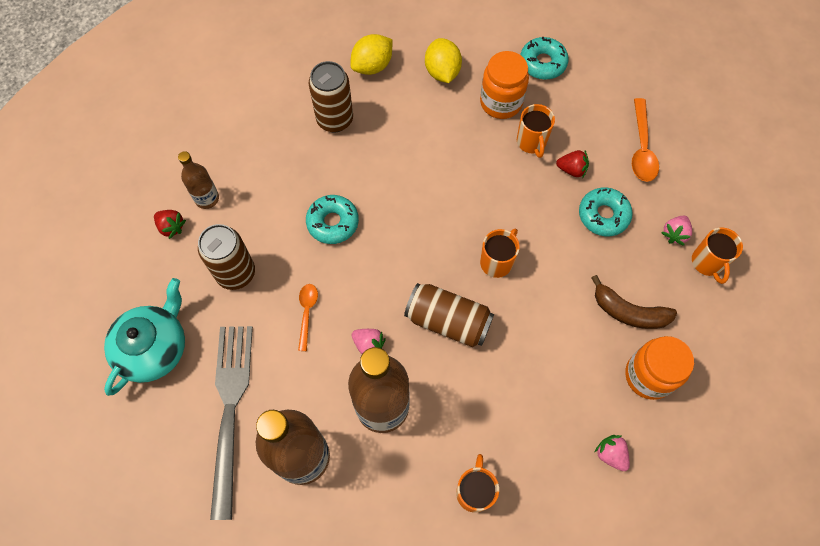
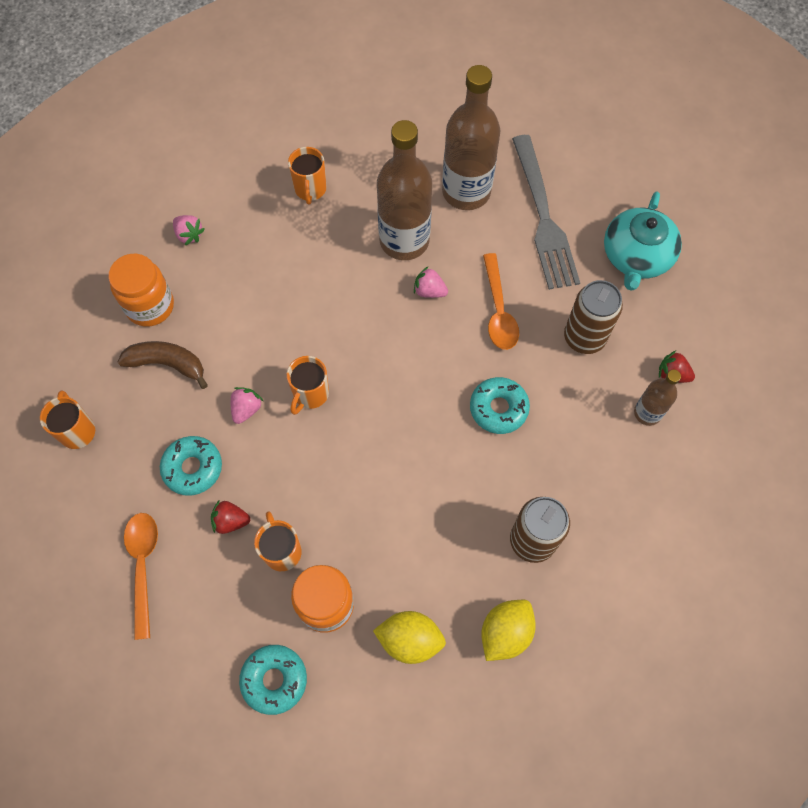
camera: 170 degrees right, 0 degrees up
orange spoon [298,284,318,351] -> orange spoon [483,253,519,350], size x1.56
brown can [404,283,494,347] -> none
yellow lemon [425,38,462,83] -> yellow lemon turned 60 degrees counterclockwise [373,611,446,664]
pink strawberry [661,216,692,246] -> pink strawberry moved to [231,387,263,424]

